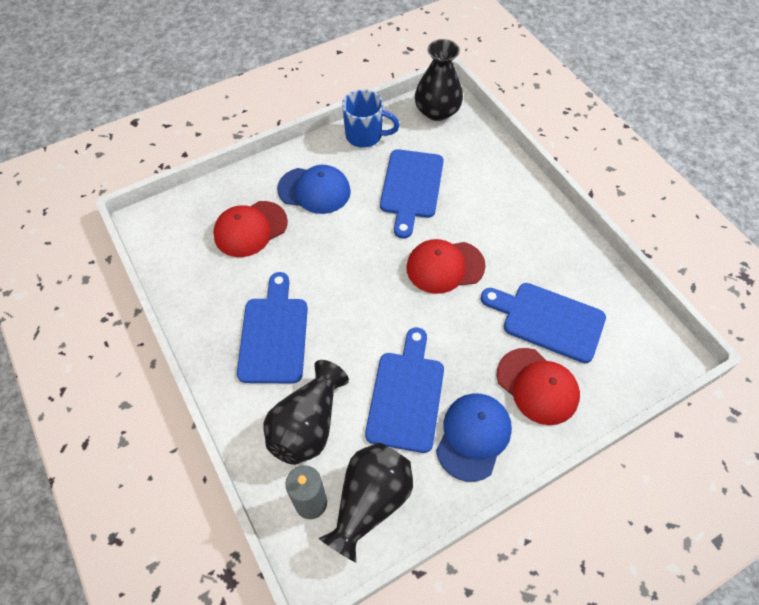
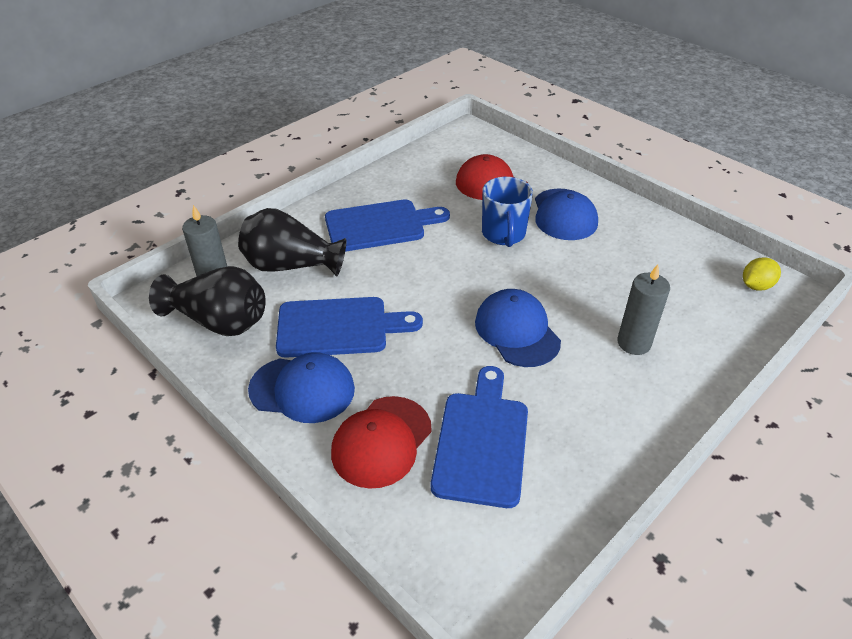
camera: 75 degrees right, 15 degrees down
blue mug [342,89,400,148] -> blue mug moved to [482,177,533,247]
blue cutting board [380,149,444,238] -> none
red cap [406,239,486,294] -> blue cap [475,289,561,367]
black vase [415,39,463,121] -> yellow lemon [743,257,781,291]
none -> grey candle [617,264,670,355]

